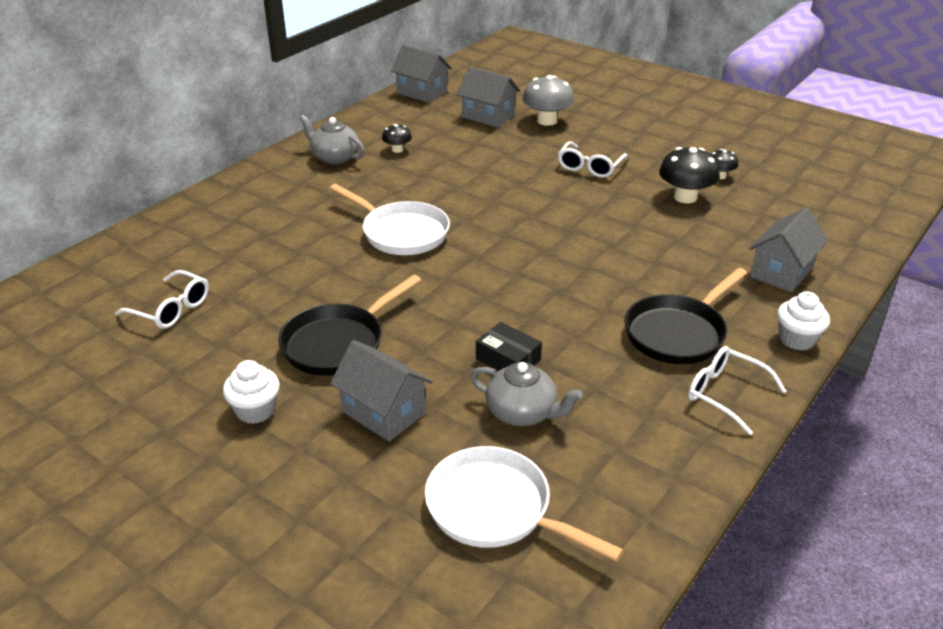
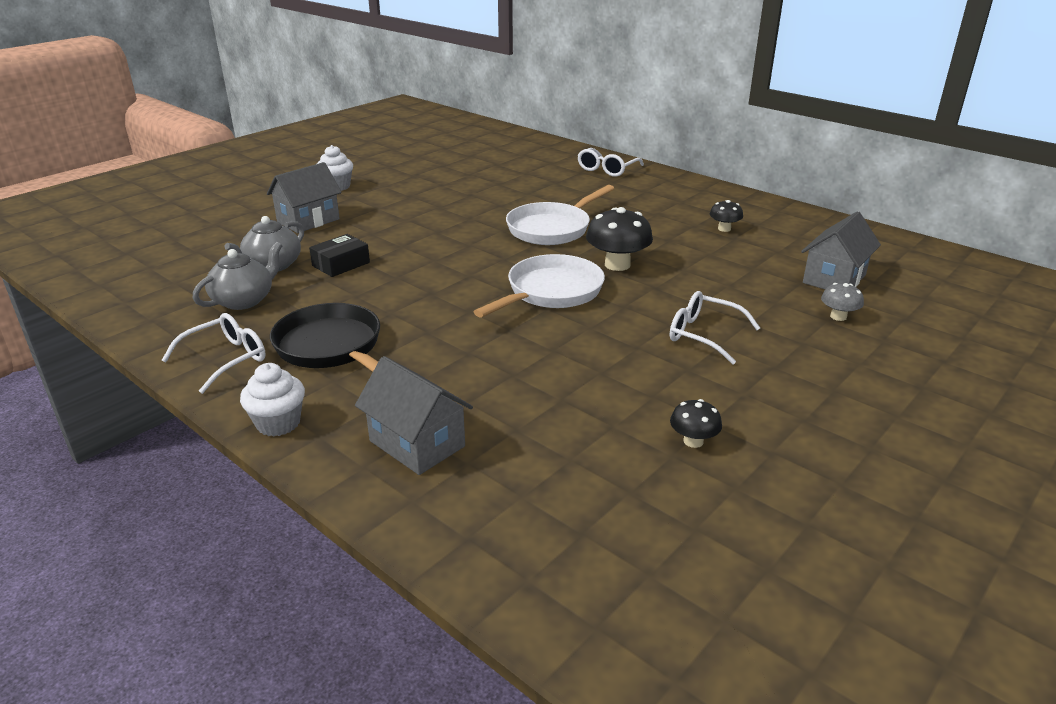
camera: 95 degrees right, 5 degrees down
white glasses [115,270,209,329] -> white glasses moved to [578,148,644,177]
black pan [278,275,421,376] -> none
grey teapot [300,115,365,164] -> grey teapot moved to [193,242,282,310]
grey house [391,45,452,103] -> none
white pan [425,446,624,562] -> white pan moved to [474,254,605,318]
grey mushroom [522,75,574,126] -> grey mushroom [821,283,864,321], size x0.55
black mushroom [659,147,720,203] -> black mushroom moved to [586,207,653,271]

